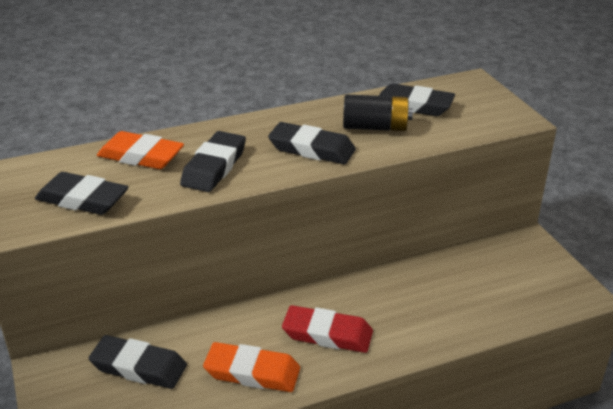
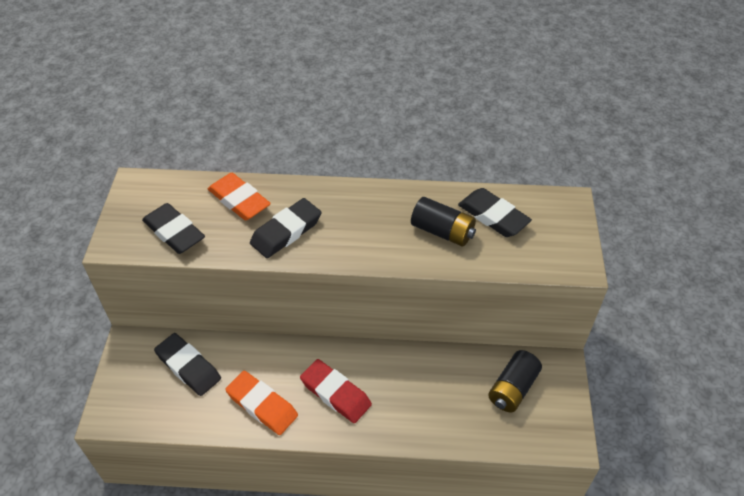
camera: 25 degrees right, 15 degrees up
black eraser [268,122,356,164] -> none
none -> black battery [488,350,542,412]

